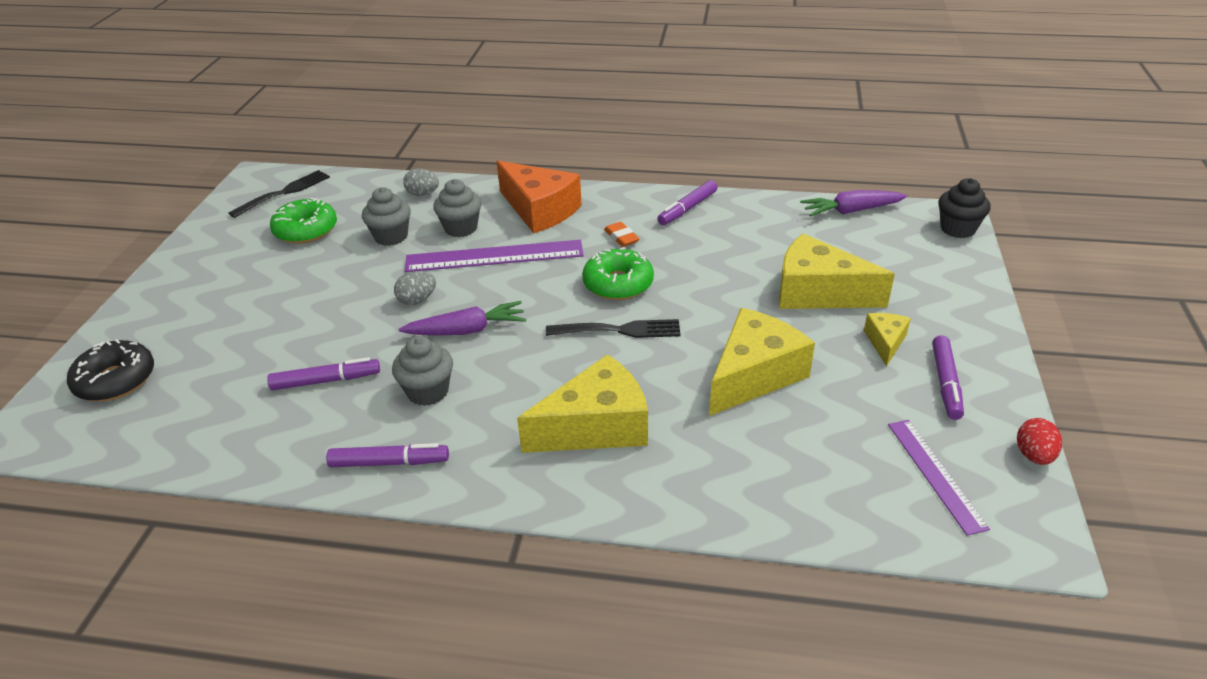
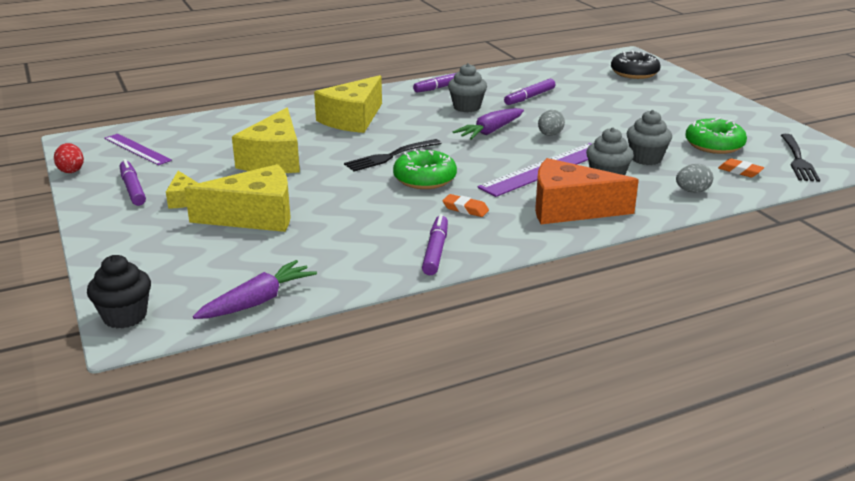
camera: 145 degrees right, 10 degrees down
none -> orange eraser [718,158,764,178]

